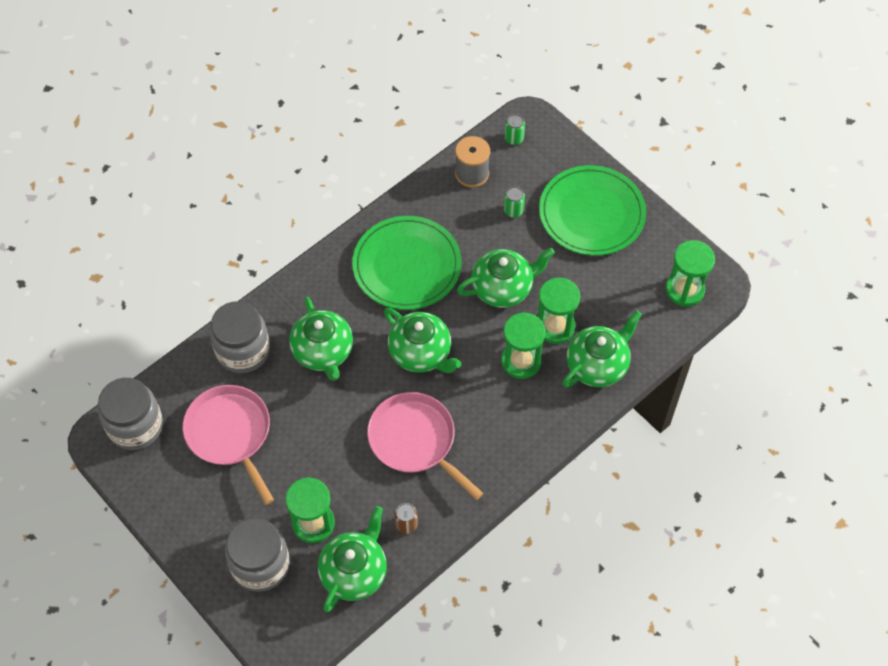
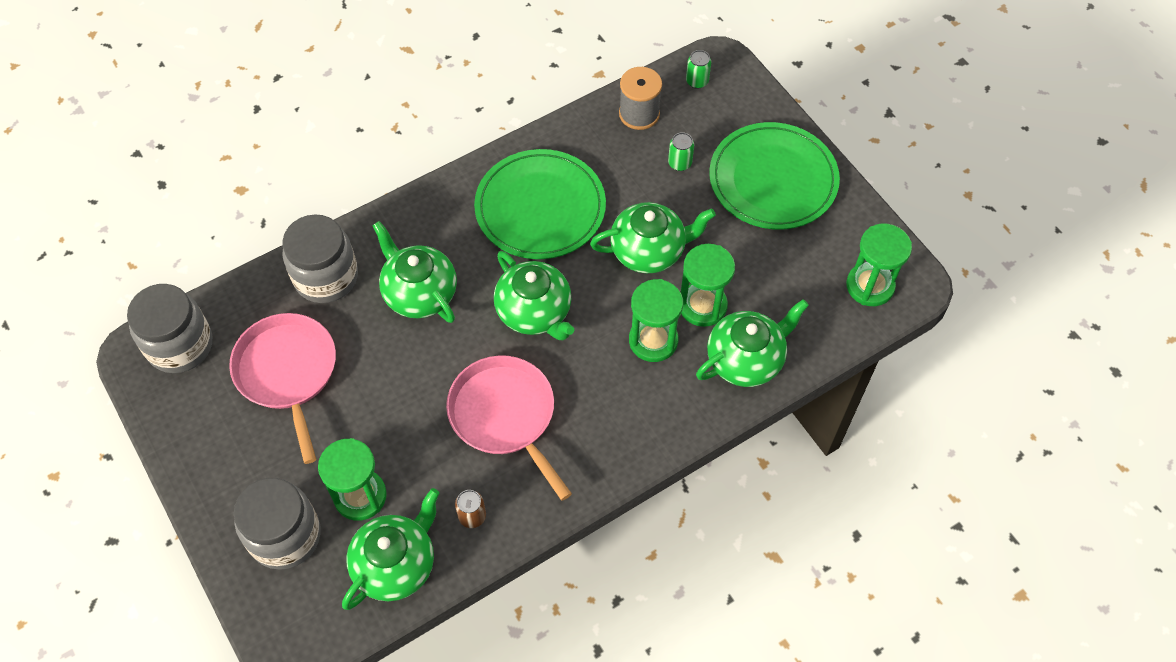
camera: 10 degrees right, 0 degrees up
green teapot [289,297,353,381] -> green teapot turned 150 degrees clockwise [372,221,457,323]

